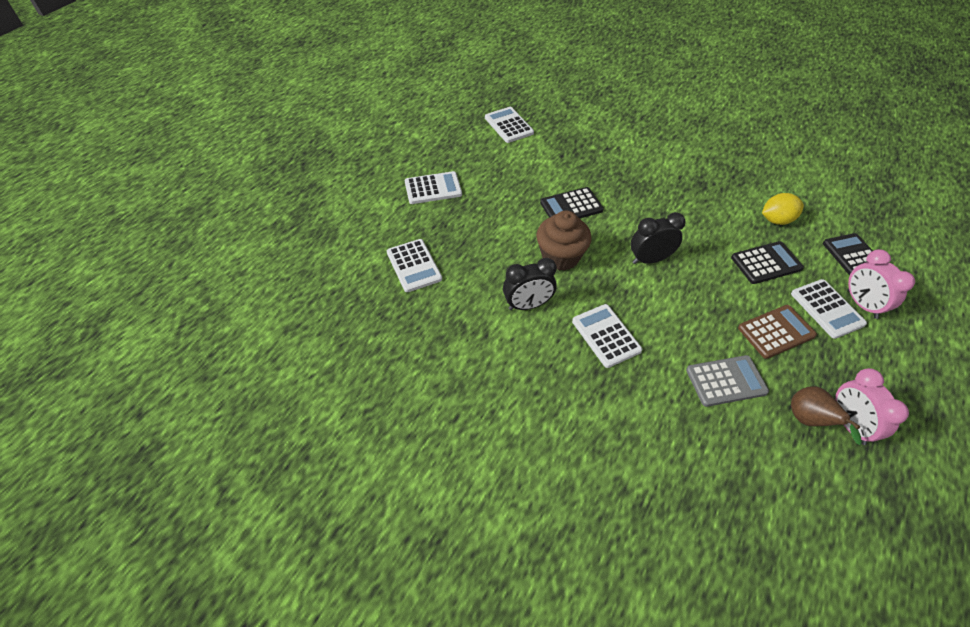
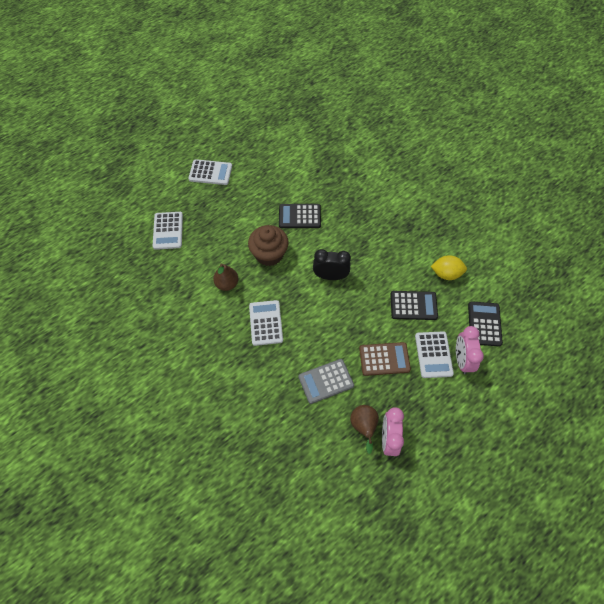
camera: 20 degrees right, 10 degrees up
white calculator [485,107,534,143] -> none
black clock [503,258,557,310] -> brown pear [213,263,238,291]
grey calculator [686,355,769,407] -> grey calculator turned 150 degrees clockwise [298,359,354,404]

